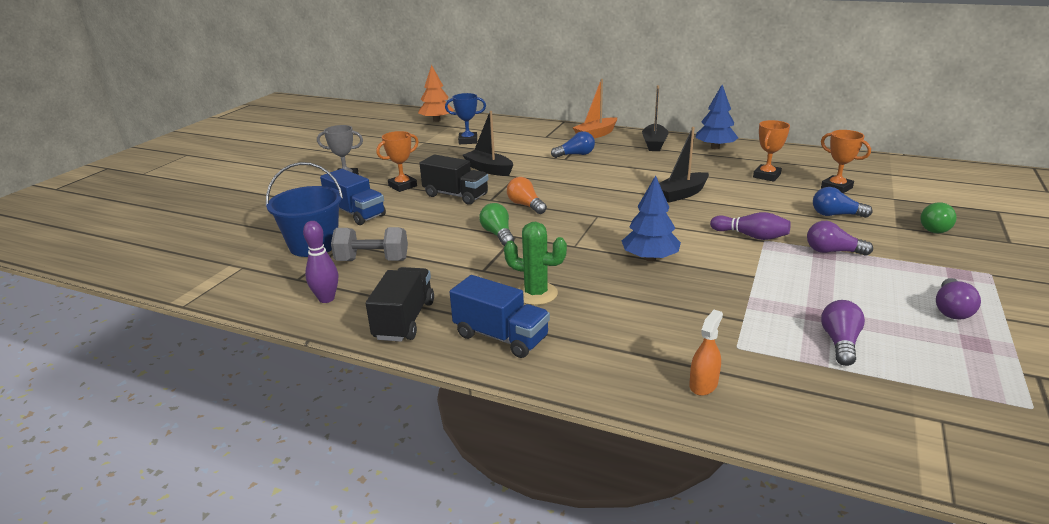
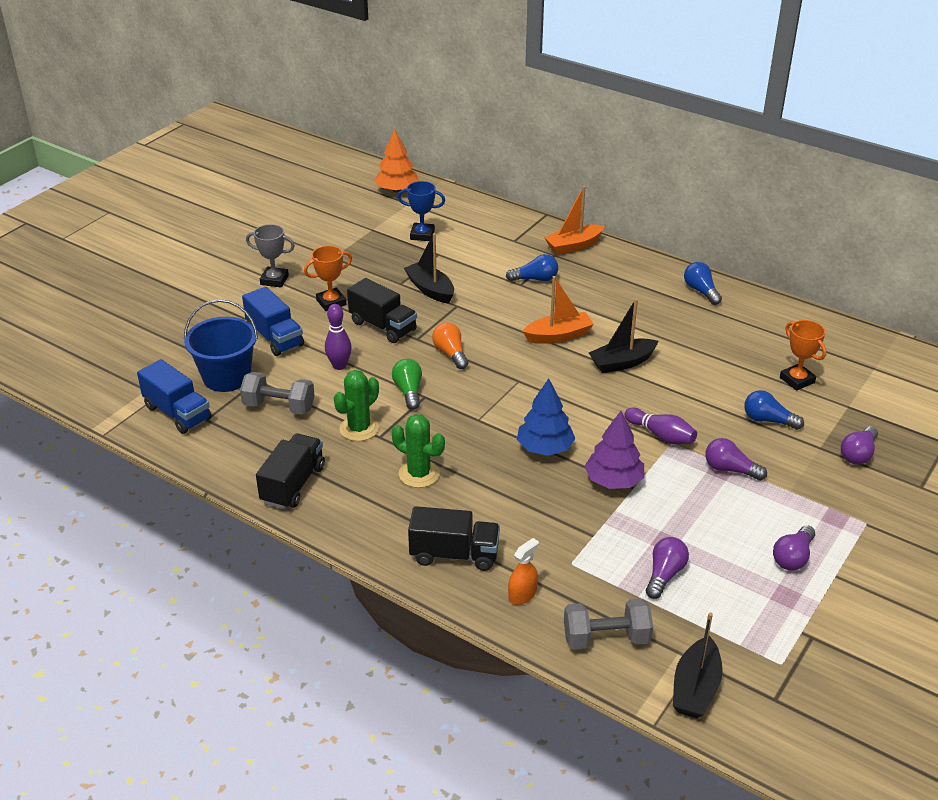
camera: 10 degrees right, 10 degrees up
purple bowling pin [303,221,338,303] -> purple bowling pin moved to [325,304,352,370]
blue truck [450,275,550,358] -> blue truck moved to [137,359,211,434]
black boat [642,85,669,151] -> black boat moved to [673,612,723,718]
blue tree [695,85,738,149] -> blue light bulb [684,262,722,305]
orange trophy [753,120,790,182] -> none
green light bulb [920,202,957,233] -> purple light bulb [841,426,878,465]
none -> green cactus [334,370,379,441]
none -> black truck [408,506,500,571]
none -> orange boat [522,276,594,344]
none -> grey dumbbell [564,598,653,650]
none -> purple tree [584,411,644,489]

